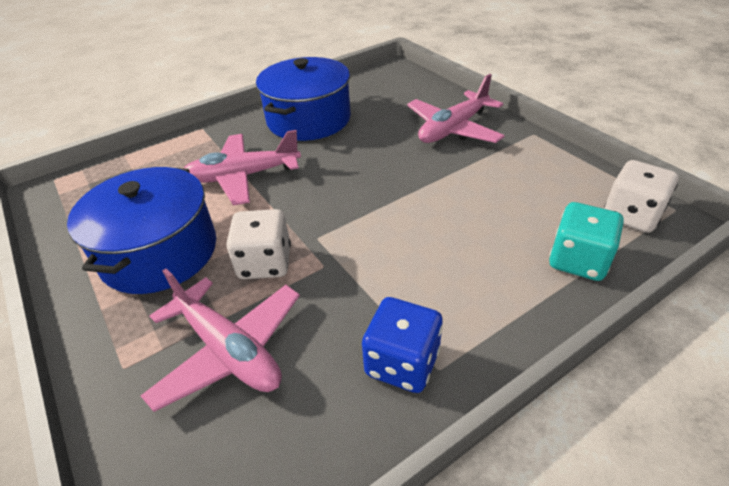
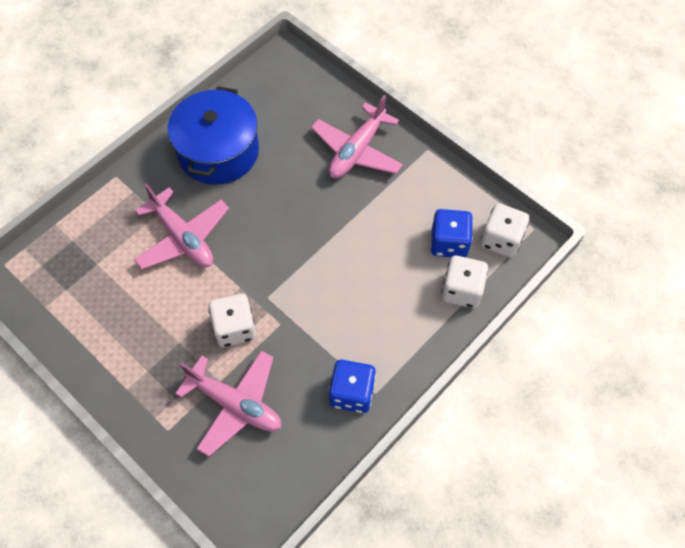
camera: 15 degrees left, 20 degrees up
blue pot [67,167,216,294] -> none
pink plane [184,130,301,206] -> pink plane turned 105 degrees counterclockwise [134,184,229,269]
turquoise dice [549,202,624,281] -> white dice [441,256,488,308]
none -> blue dice [430,209,473,257]

